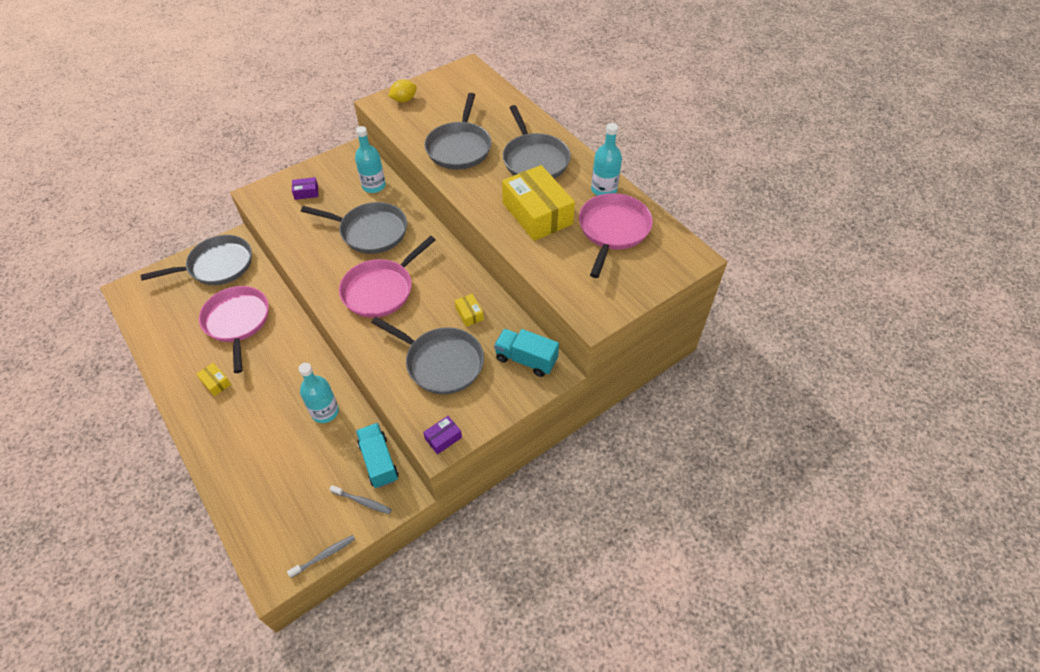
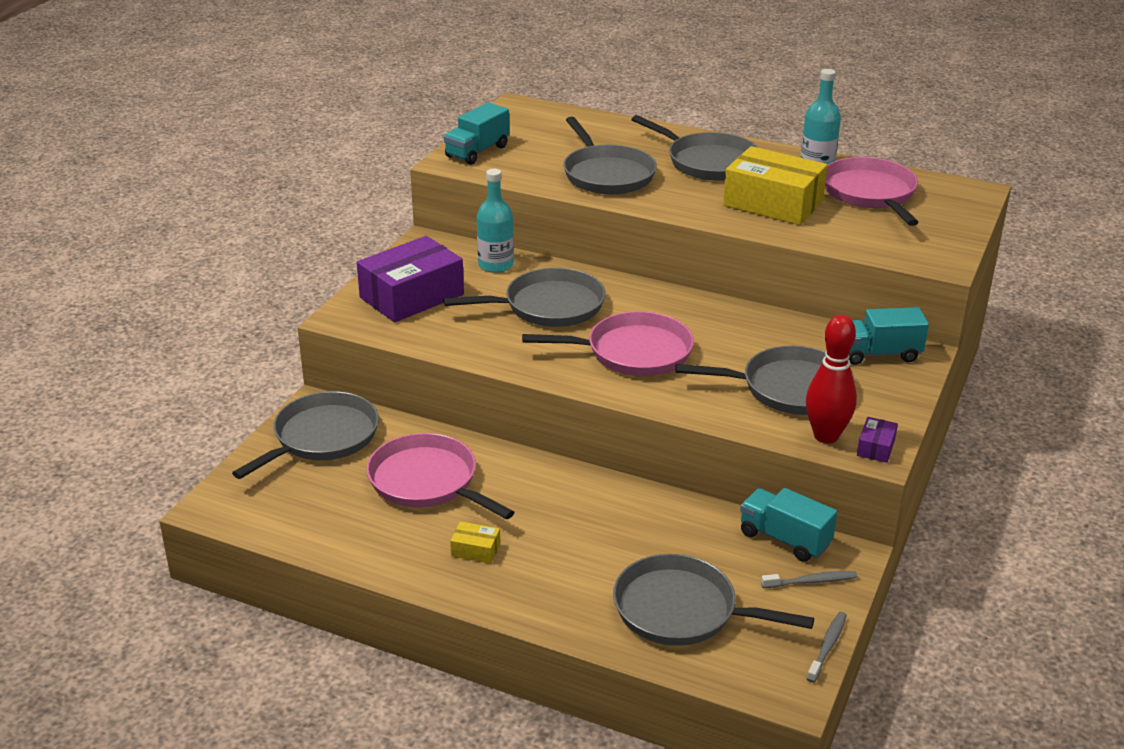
camera: 30 degrees left, 20 degrees down
purple box [292,177,318,200] -> purple box [357,236,464,322], size x2.38
turquoise bottle [298,363,339,423] -> none
pink pan [339,236,436,318] -> pink pan turned 105 degrees counterclockwise [522,311,694,376]
yellow lemon [389,79,417,103] -> turquoise truck [444,103,509,165]
yellow box [455,294,484,327] -> none
none -> grey pan [613,554,814,646]
none -> red bowling pin [806,315,857,443]

